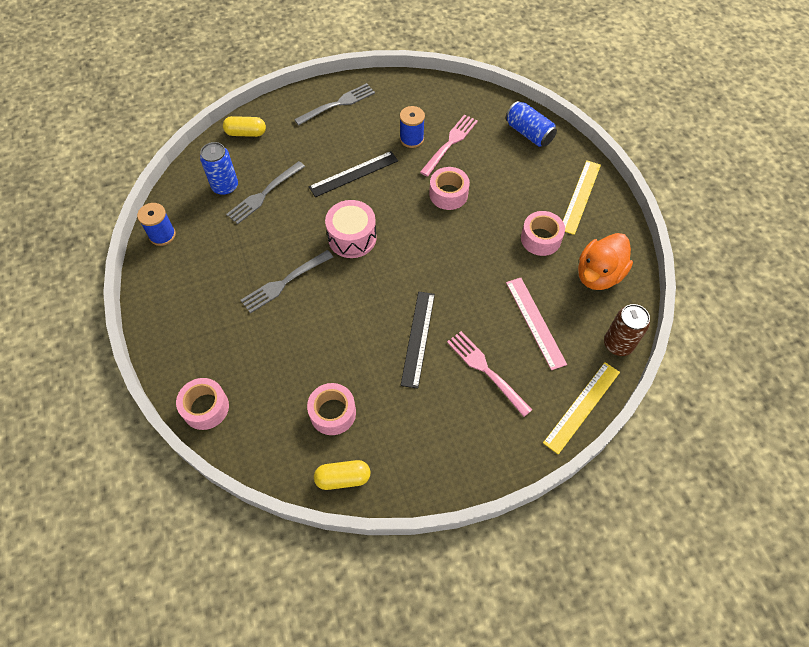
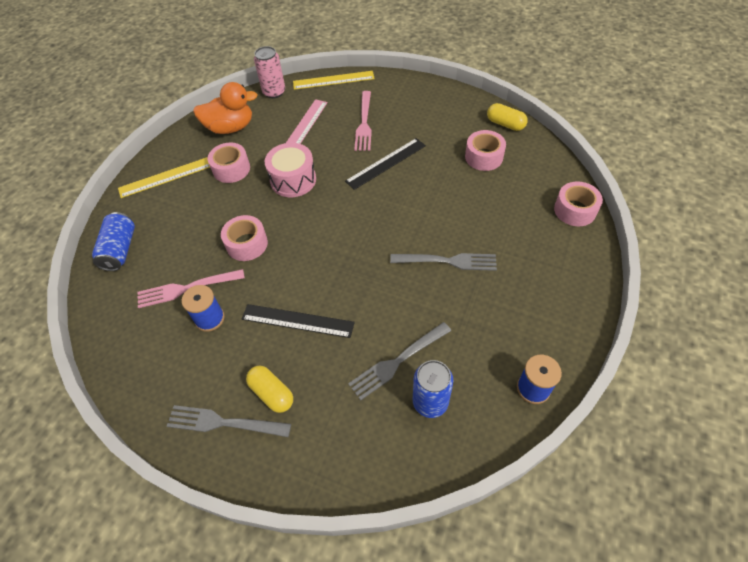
camera: 135 degrees left, 5 degrees down
yellow capsule [223,116,266,137] -> yellow capsule moved to [246,365,293,413]
grey fork [226,161,305,224] -> grey fork turned 150 degrees clockwise [348,322,451,400]
pink drum [325,200,377,258] -> pink drum moved to [265,143,316,197]
brown can [604,304,650,356] -> pink can [254,46,285,98]

